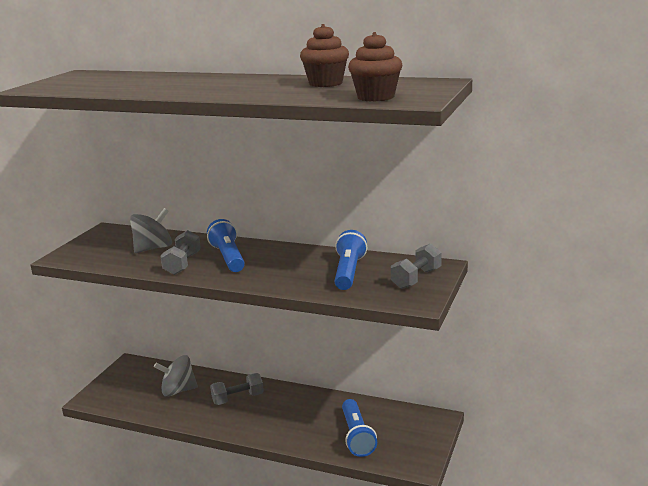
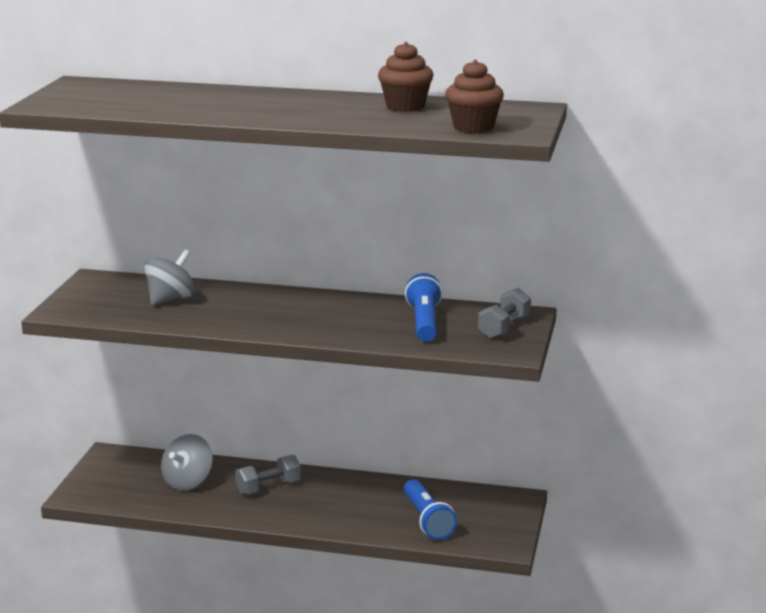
camera: 10 degrees left, 0 degrees up
grey spinning top [154,355,198,397] -> grey spinning top turned 45 degrees counterclockwise [161,434,213,491]
grey dumbbell [161,230,201,275] -> none
blue flashlight [207,219,245,272] -> none

